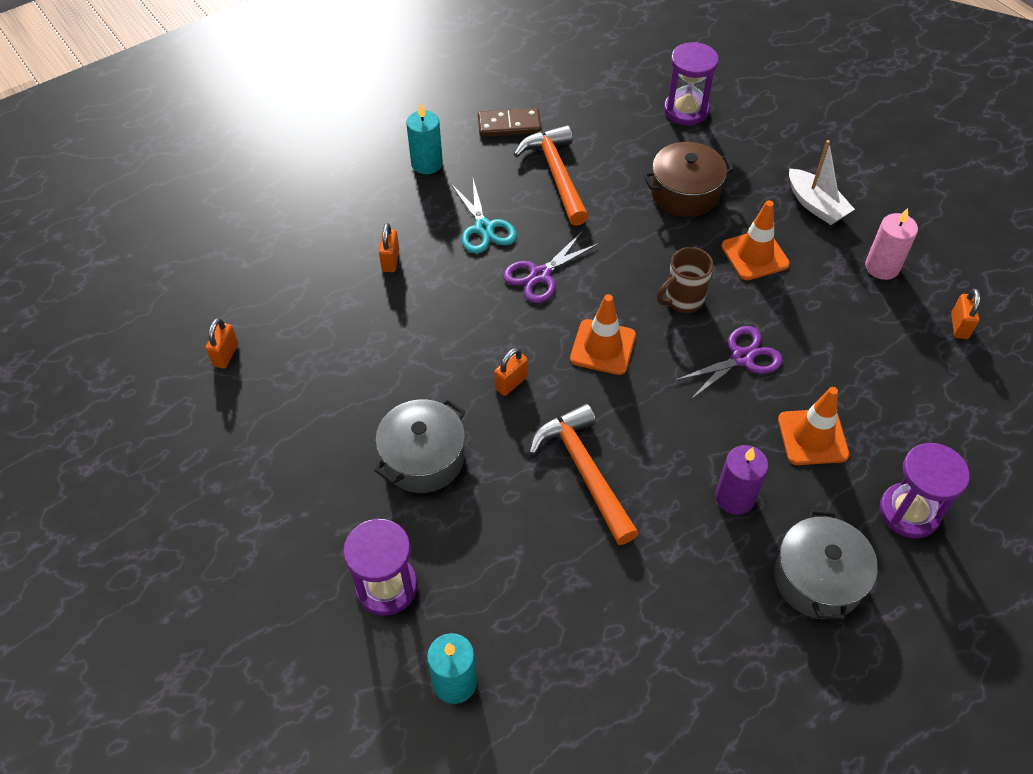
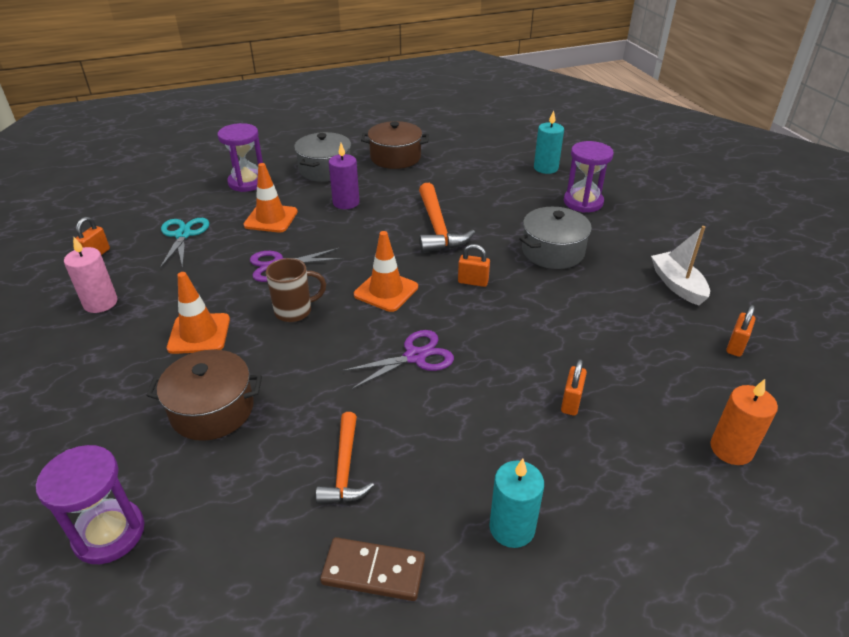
camera: 165 degrees left, 15 degrees down
turquoise scissors [451,179,517,253] -> turquoise scissors moved to [160,218,209,269]
orange padlock [494,348,528,396] -> orange padlock turned 45 degrees clockwise [458,244,490,287]
orange hammer [514,125,589,226] -> orange hammer [316,412,374,504], size x0.65
white boat [789,140,855,225] -> white boat moved to [651,226,710,305]
none -> brown pot [361,121,429,169]
none -> orange candle [710,379,778,465]

